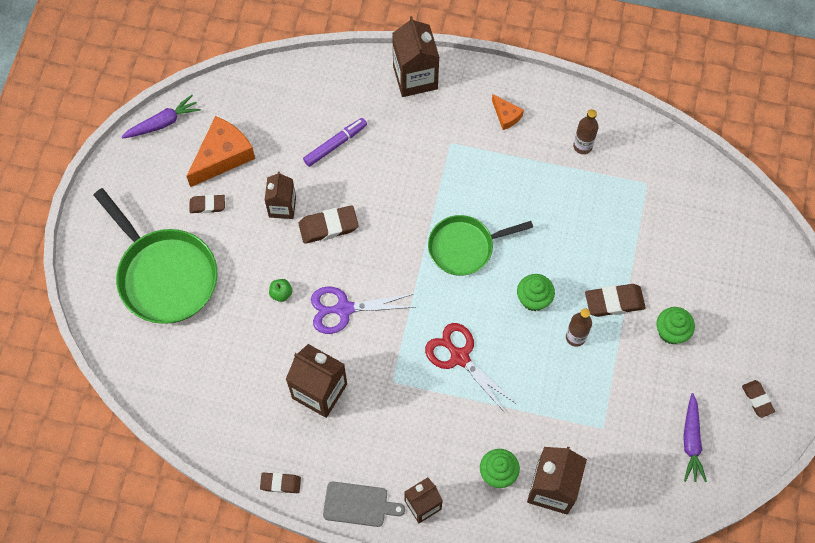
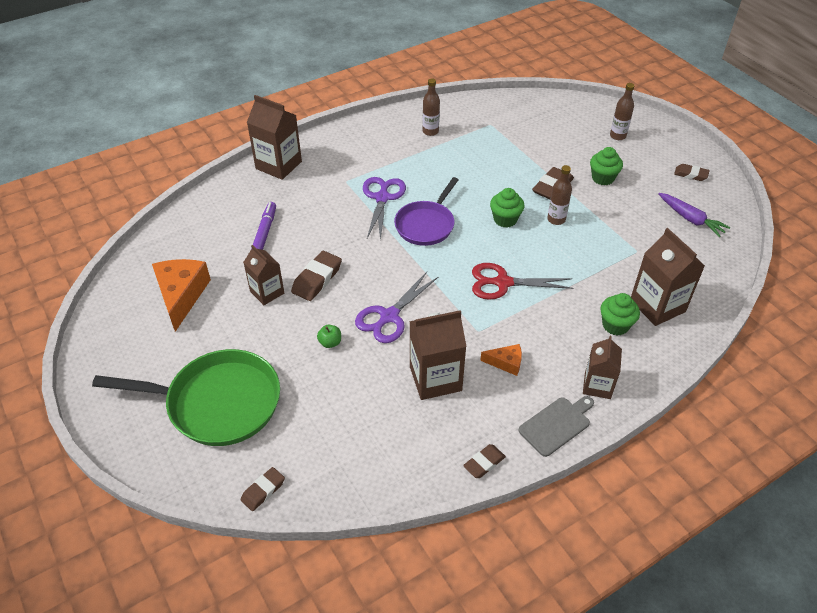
camera: 45 degrees left, 20 degrees down
purple carrot [121,95,201,139] -> none
brown eraser [190,195,225,213] -> brown eraser moved to [241,467,285,511]
green pan [428,215,533,276] -> purple pan [394,177,458,246]
orange cheese [492,94,524,130] -> orange cheese moved to [480,344,522,376]
none -> purple scissors [363,177,406,240]
none -> brown bottle [610,83,634,140]

